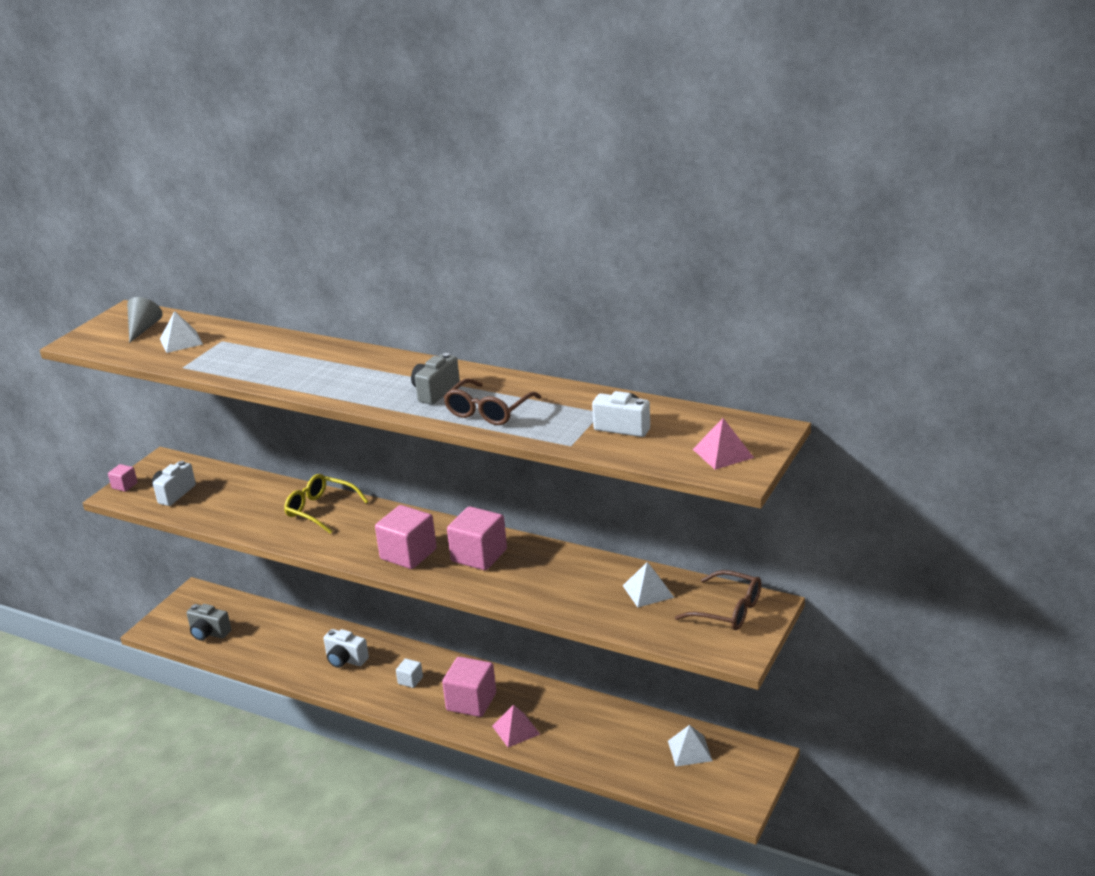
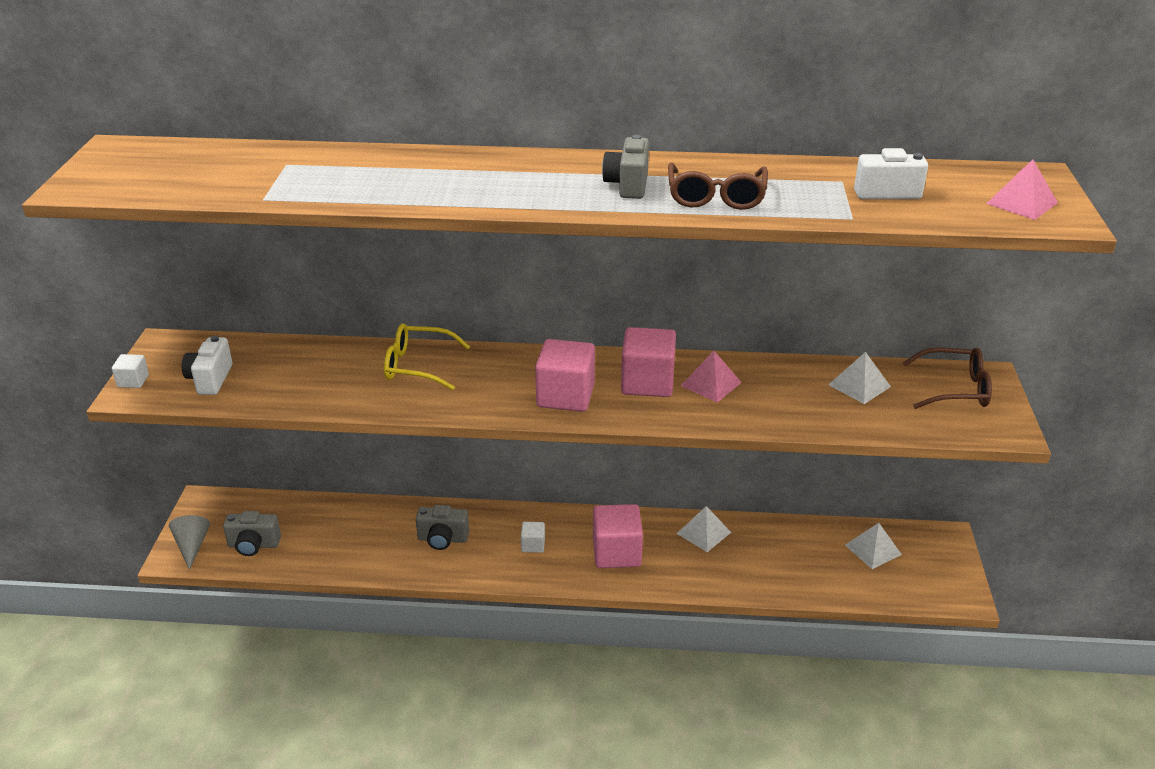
camera: 25 degrees left, 5 degrees up
pink cube [108,464,138,492] -> white cube [112,354,149,388]
grey cone [127,297,163,343] -> grey cone moved to [169,515,210,570]
white pyramid [160,311,203,353] -> white pyramid moved to [676,506,731,552]
white camera [323,629,369,668] -> grey camera [416,505,469,550]
pink pyramid [492,705,540,747] -> pink pyramid moved to [681,351,742,402]

